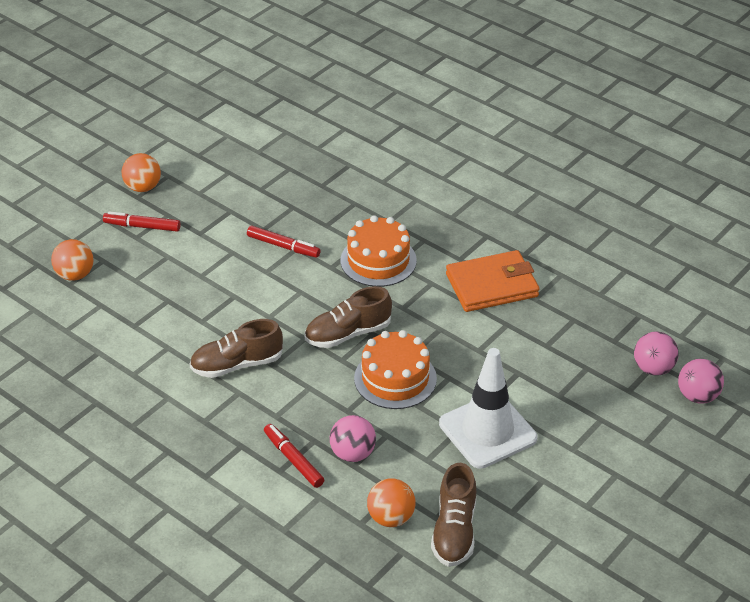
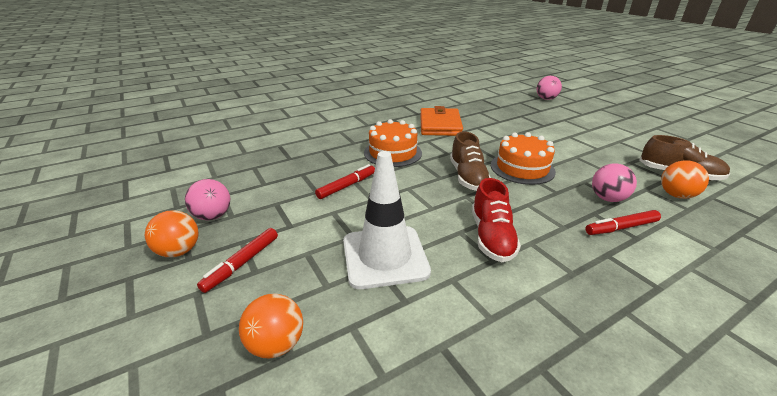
camera: 70 degrees left, 10 degrees down
brown shoe [190,319,283,378] -> red shoe [472,178,521,262]
white traffic cone [439,348,537,469] -> white traffic cone moved to [343,151,431,289]
pink ball [634,332,679,376] -> pink ball moved to [185,179,230,220]

